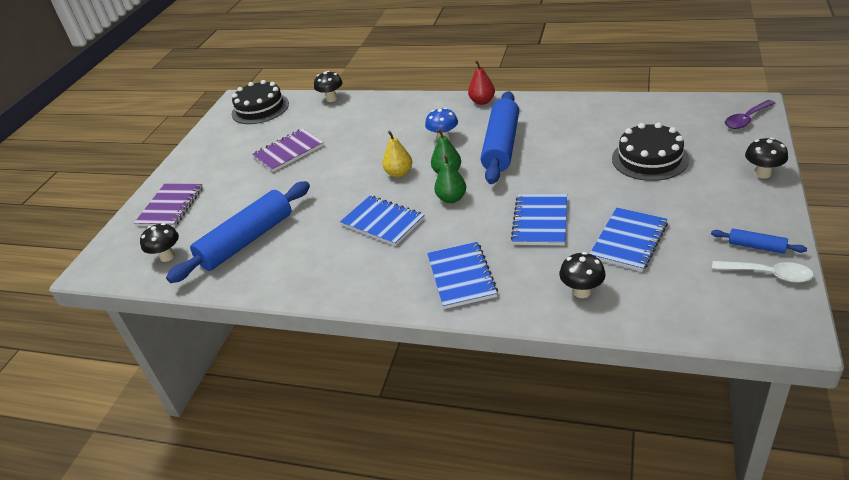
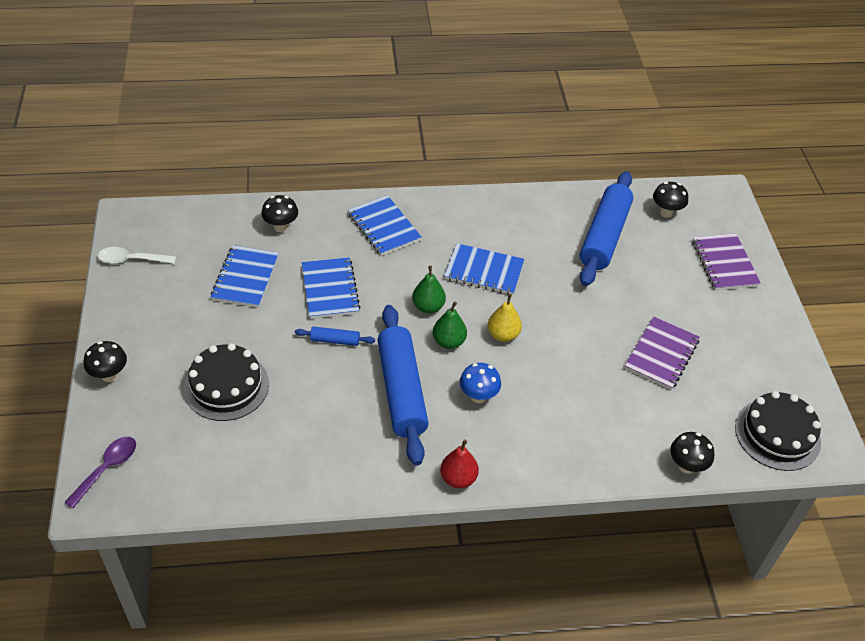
camera: 150 degrees right, 10 degrees up
blue rolling pin [711,229,807,254] -> blue rolling pin moved to [295,326,375,346]

